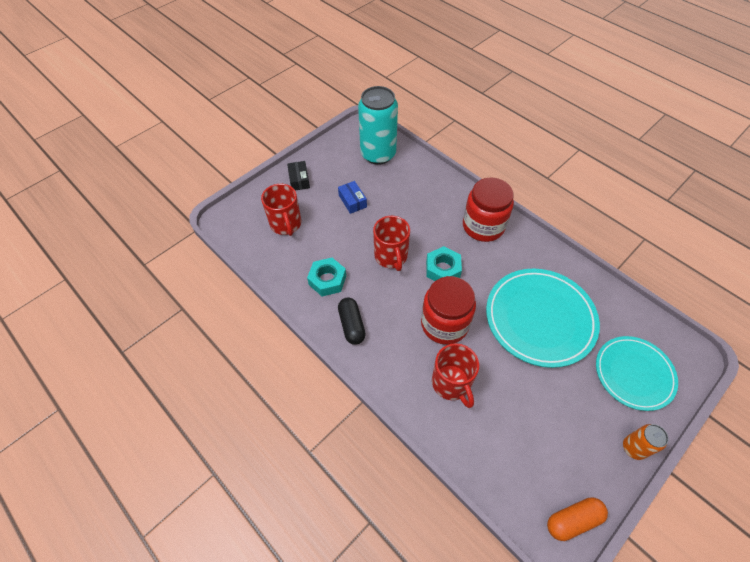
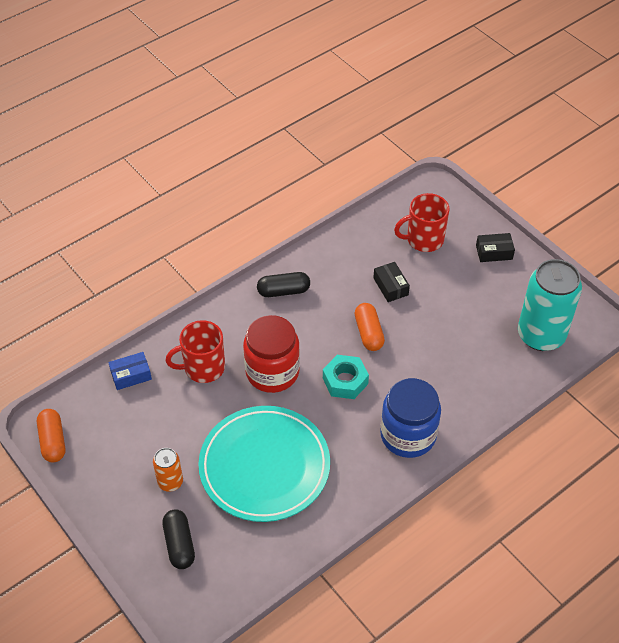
camera: 95 degrees right, 5 degrees down
turquoise nut [307,258,346,297] -> none
blue box [338,181,367,214] -> blue box moved to [108,352,152,390]
red mug [373,216,410,271] -> orange capsule [355,303,385,351]
red jar [463,178,514,242] -> blue jar [380,378,441,458]
turquoise plate [596,336,678,411] -> black capsule [162,509,195,569]
orange can [623,424,668,460] -> orange can moved to [153,448,183,492]
none -> black box [373,262,410,302]

